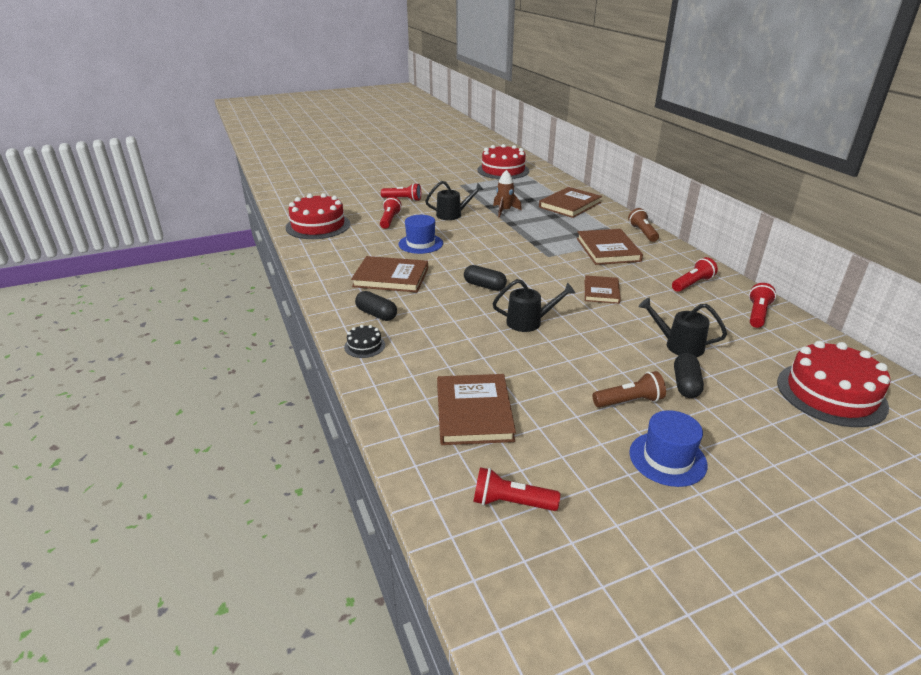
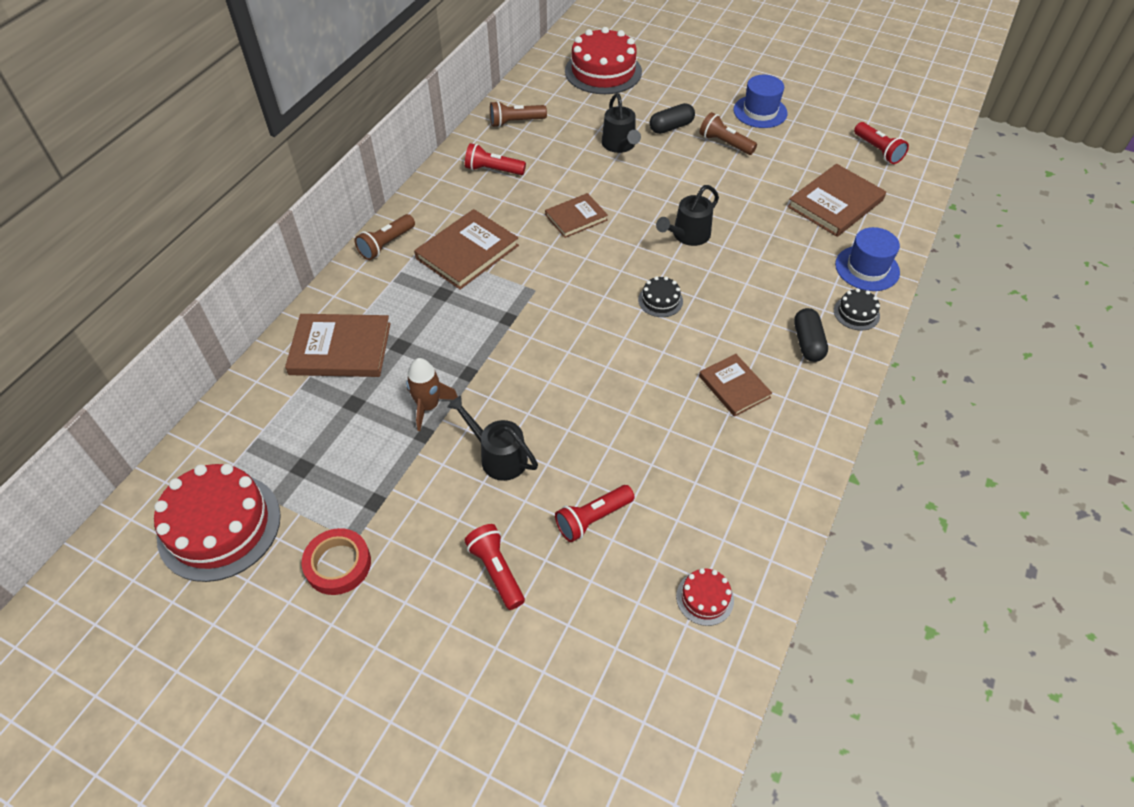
camera: 130 degrees left, 20 degrees up
red cake [286,193,350,239] -> red cake [676,568,734,626], size x0.46
brown book [351,256,428,292] -> brown book [699,354,772,417], size x0.63
blue hat [398,215,443,254] -> blue hat moved to [835,227,900,291]
black capsule [464,265,507,291] -> black cake [638,276,683,317]
black watering can [493,279,575,332] -> black watering can turned 90 degrees counterclockwise [656,185,719,246]
red flashlight [749,283,776,328] -> brown flashlight [490,101,547,127]
none -> red tape [302,528,371,595]

